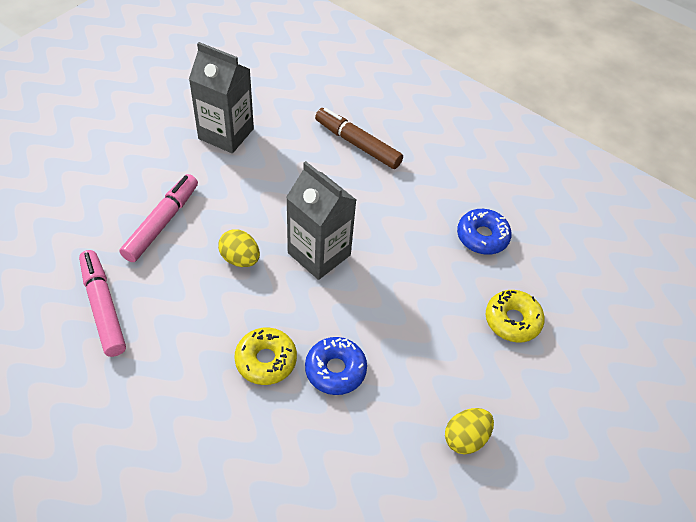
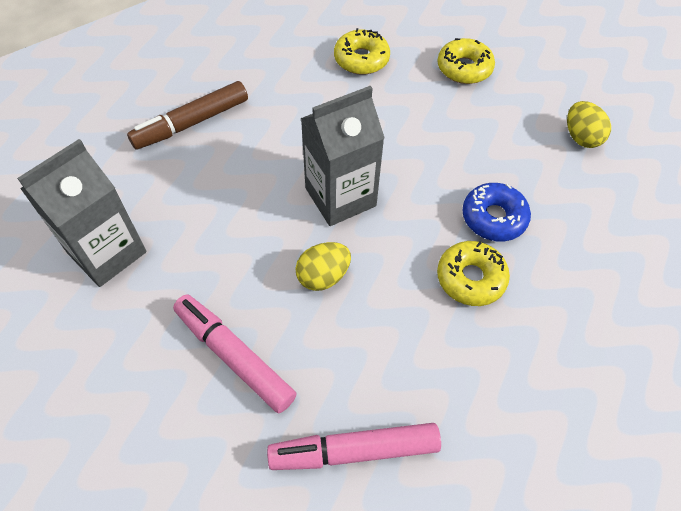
camera: 70 degrees left, 5 degrees up
blue donut [457,209,512,255] -> yellow donut [334,28,390,75]

